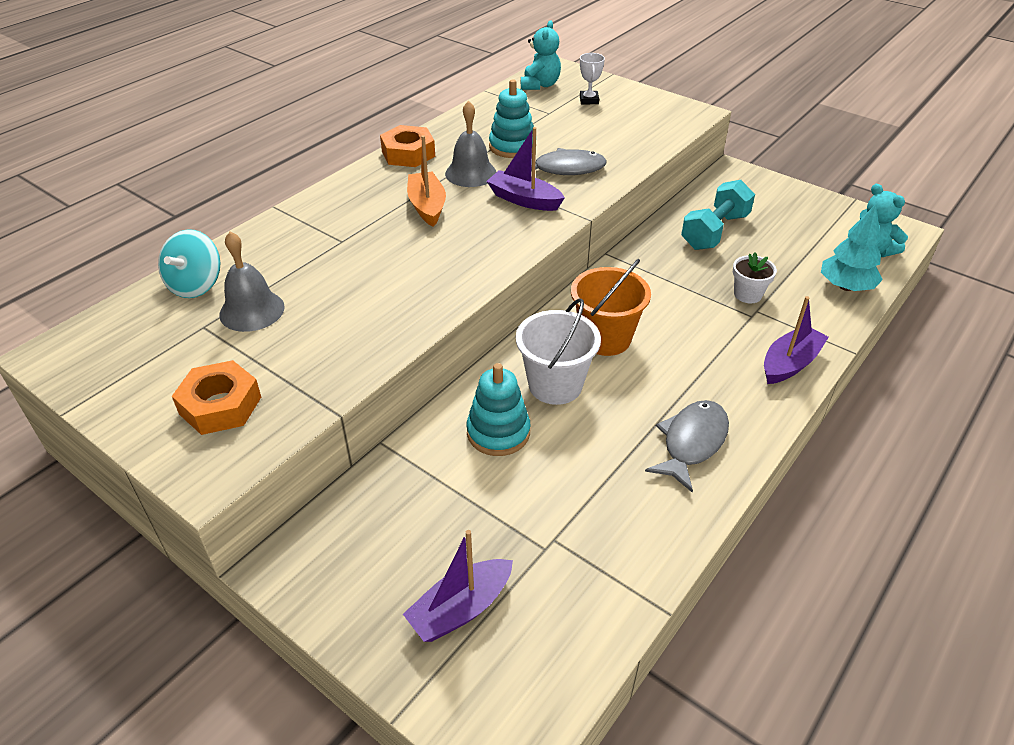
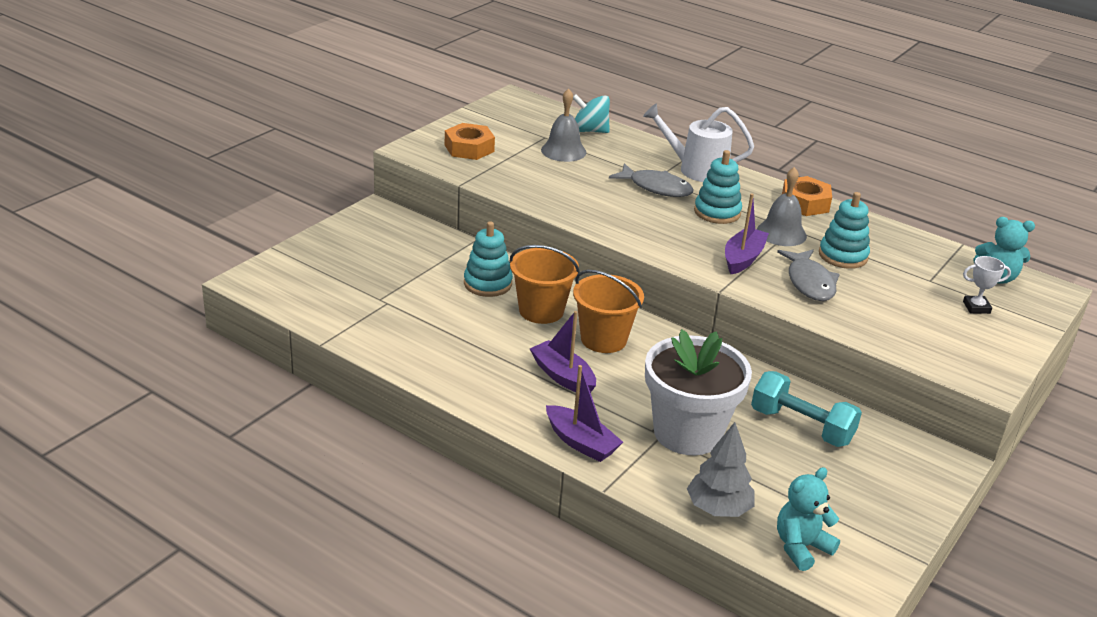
camera: 85 degrees right, 10 degrees down
purple boat [403,530,513,642] -> purple boat moved to [530,311,596,393]
orange boat [407,135,446,227] -> turquoise stacking toy [694,150,742,224]
white bucket [516,298,601,405] -> orange bucket [509,245,580,324]
grey fish [645,400,729,493] -> grey fish moved to [609,163,694,197]
white flower pot [733,253,777,303] -> white flower pot [645,329,752,455], size x2.33
turquoise tree [821,204,883,291] -> grey tree [687,422,755,517]
none -> white watering can [643,103,754,182]

